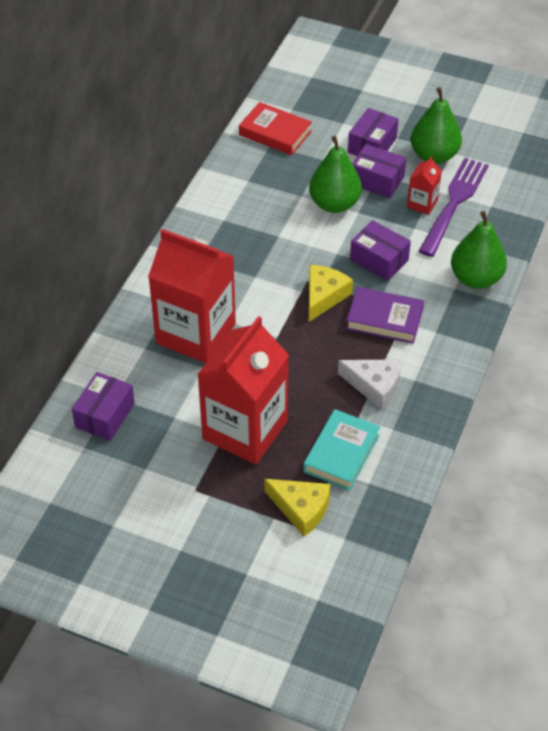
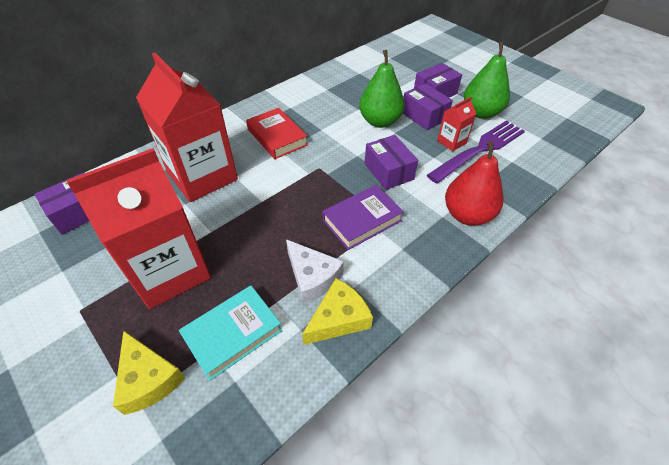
camera: 25 degrees right, 0 degrees up
red book [239,102,312,155] -> red book moved to [246,108,308,159]
yellow cheese [309,265,353,322] -> yellow cheese moved to [302,278,373,345]
purple book [346,287,424,344] -> purple book turned 75 degrees counterclockwise [322,185,404,250]
green pear [451,211,507,289] -> red pear [445,141,504,225]

